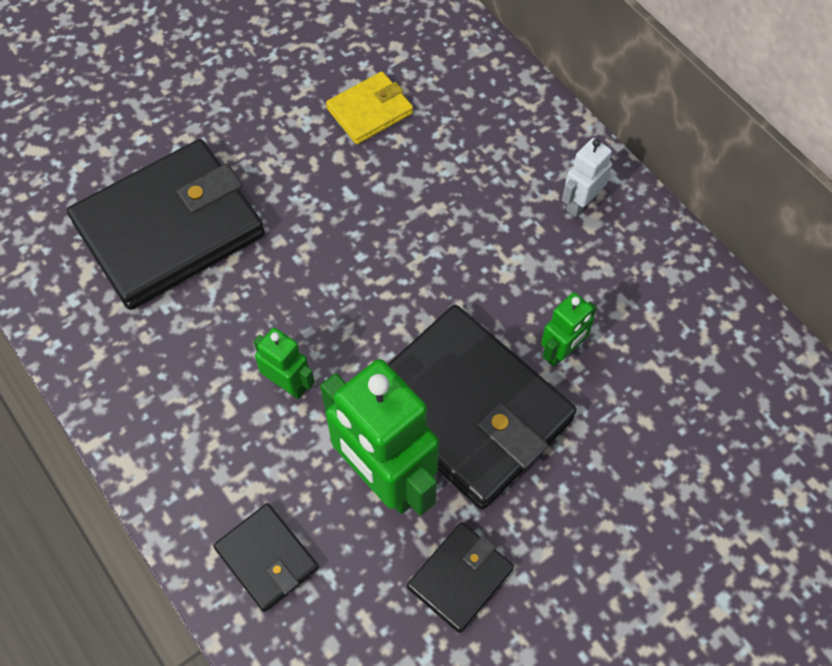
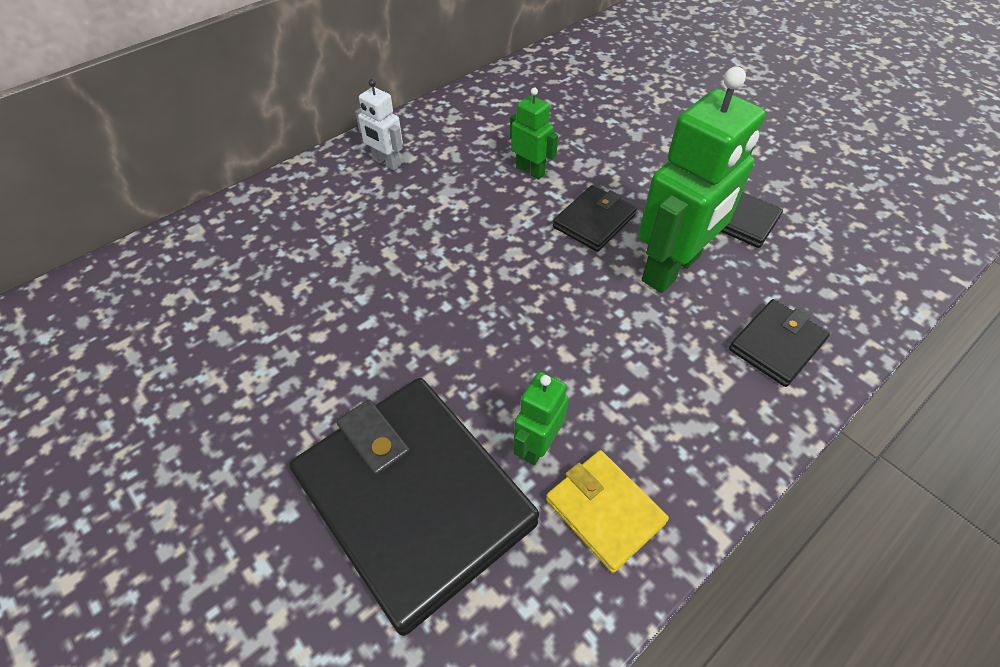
camera: 95 degrees left, 10 degrees down
green robot [254,328,315,399] -> green robot moved to [514,372,569,465]
yellow wallet [326,72,413,144] -> yellow wallet moved to [546,450,669,573]
black wallet [388,305,577,509] -> black wallet [553,185,637,252], size x0.47

